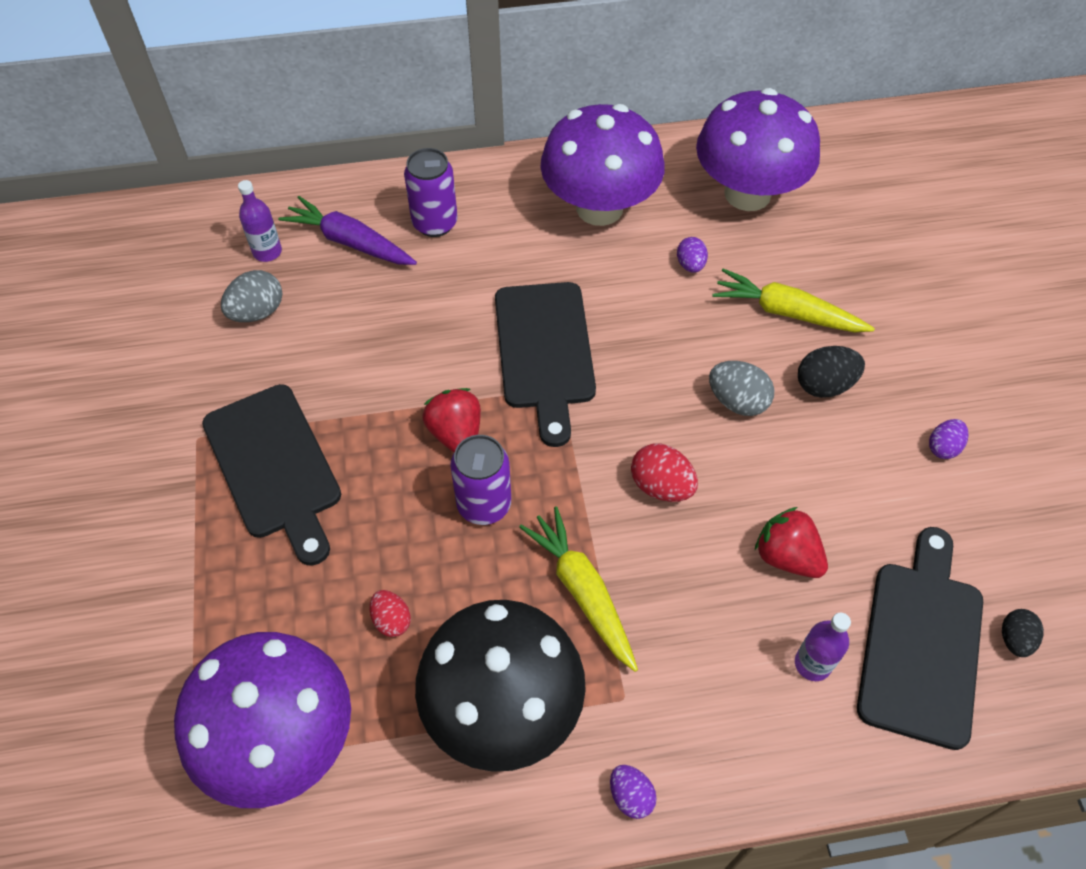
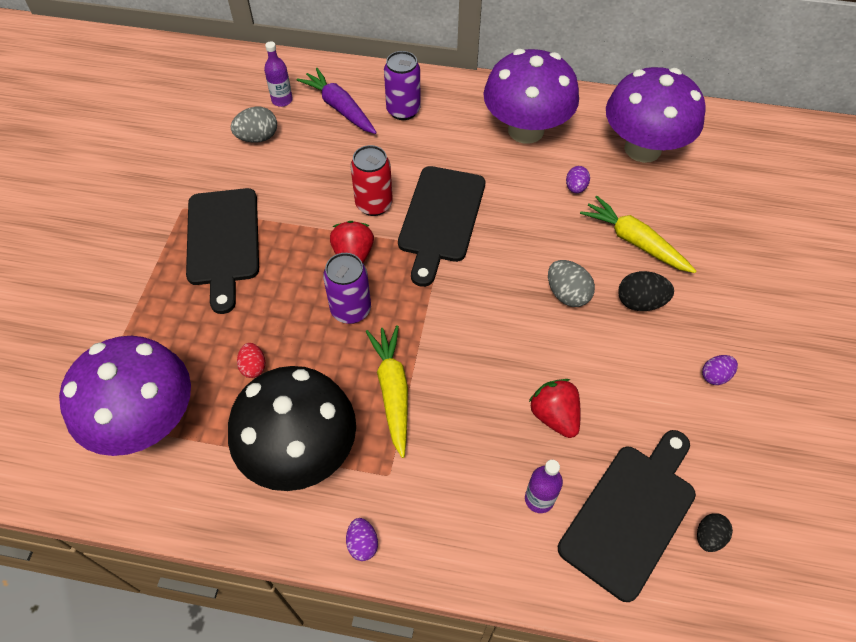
camera: 20 degrees right, 0 degrees up
red egg [631,443,698,502] -> none
none -> red can [350,145,393,216]

